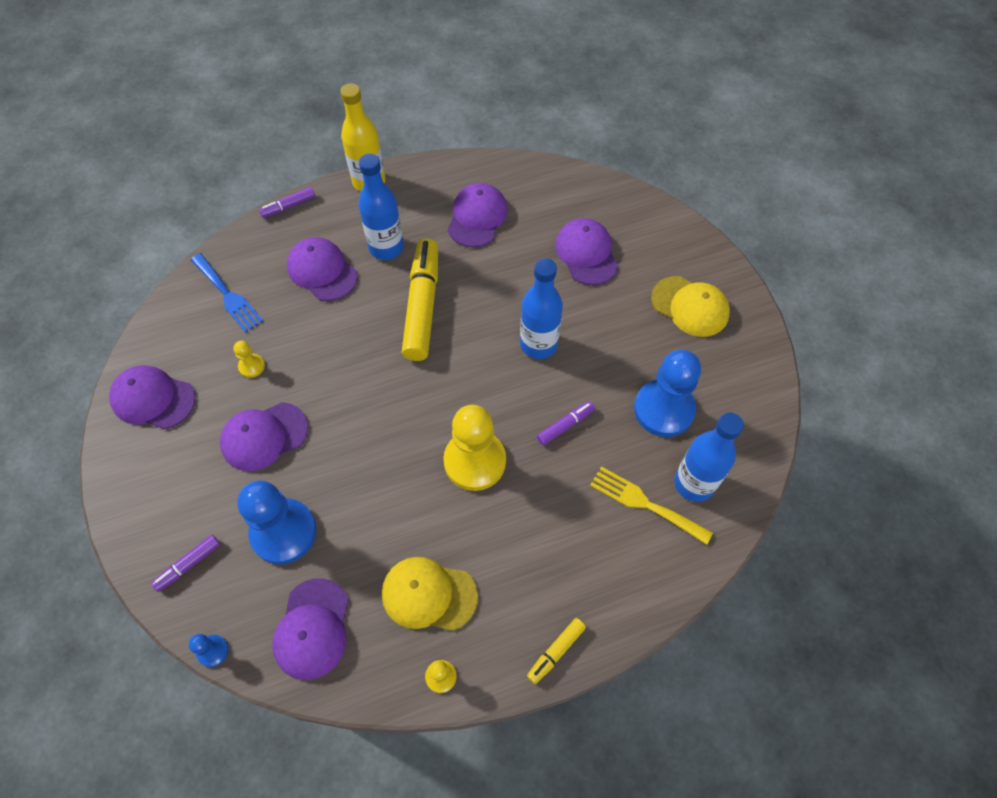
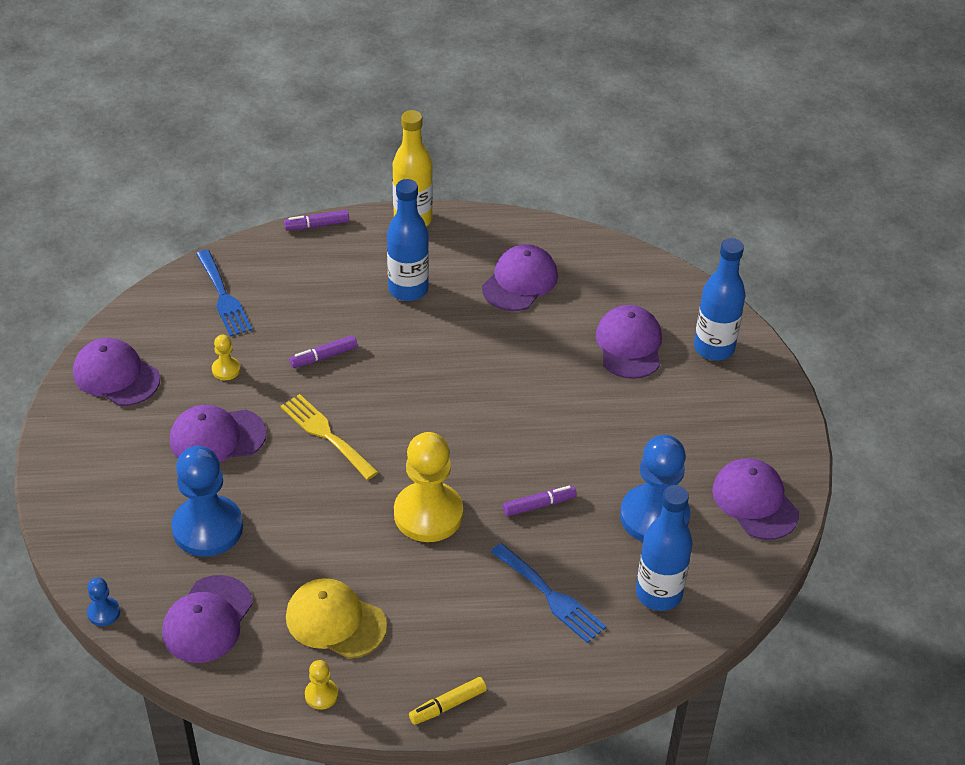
camera: 15 degrees right, 15 degrees down
purple marker [151,535,220,592] -> purple marker moved to [289,335,357,368]
purple cap [287,237,358,301] -> purple cap moved to [712,458,799,540]
yellow marker [402,238,438,361] -> none
blue bottle [520,258,563,359] -> blue bottle moved to [694,238,746,361]
yellow fork [590,466,713,545] -> yellow fork moved to [280,394,378,480]
yellow cap [651,276,730,337] -> none
none -> blue fork [491,543,606,643]

